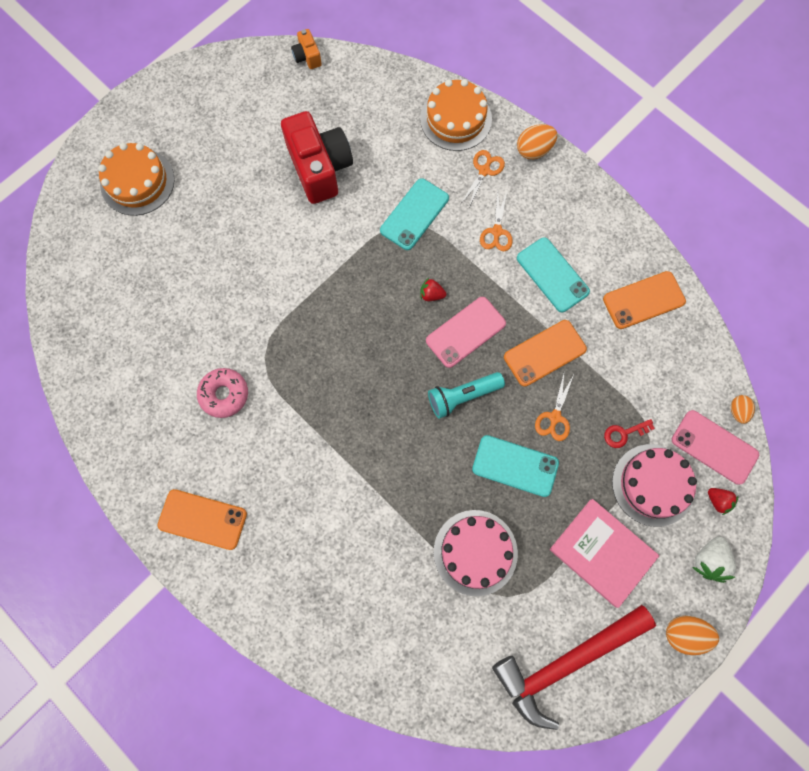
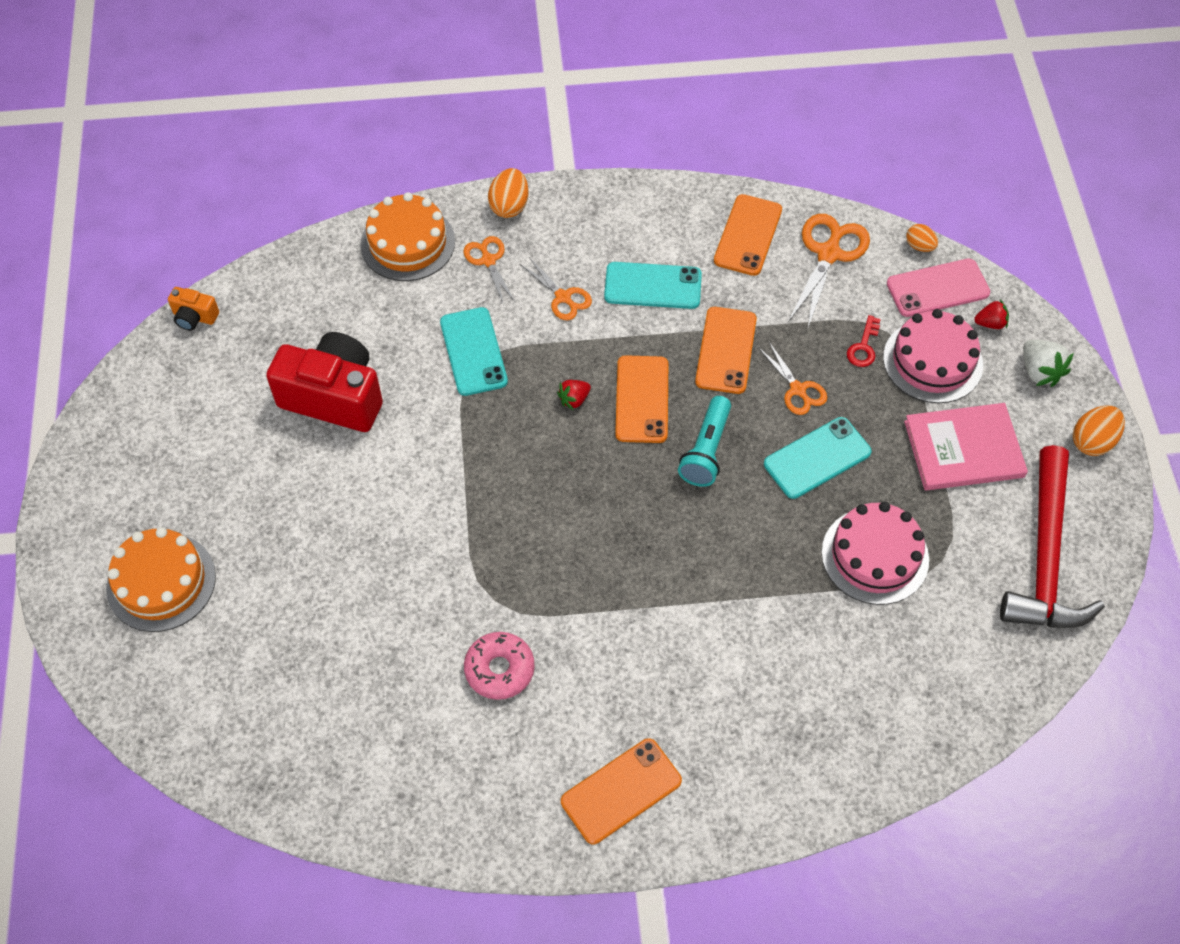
camera: 50 degrees left, 15 degrees down
pink phone [426,297,506,368] -> orange phone [615,355,668,443]
none -> orange scissors [788,214,870,327]

